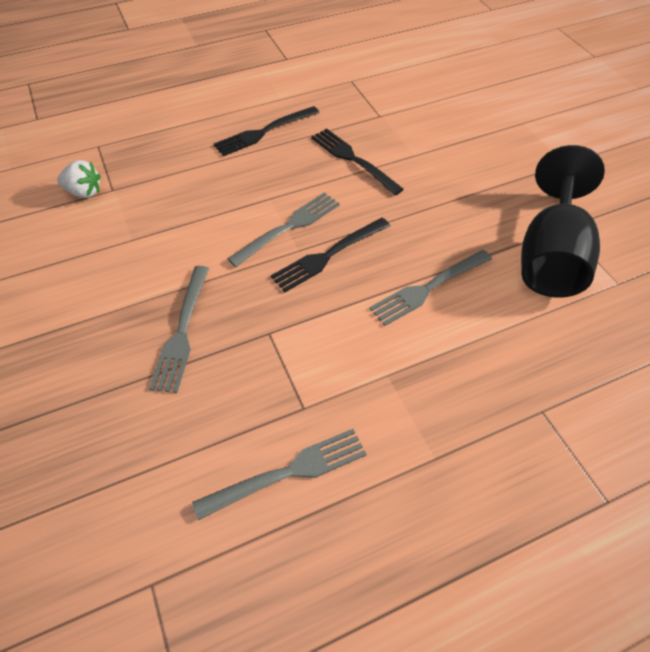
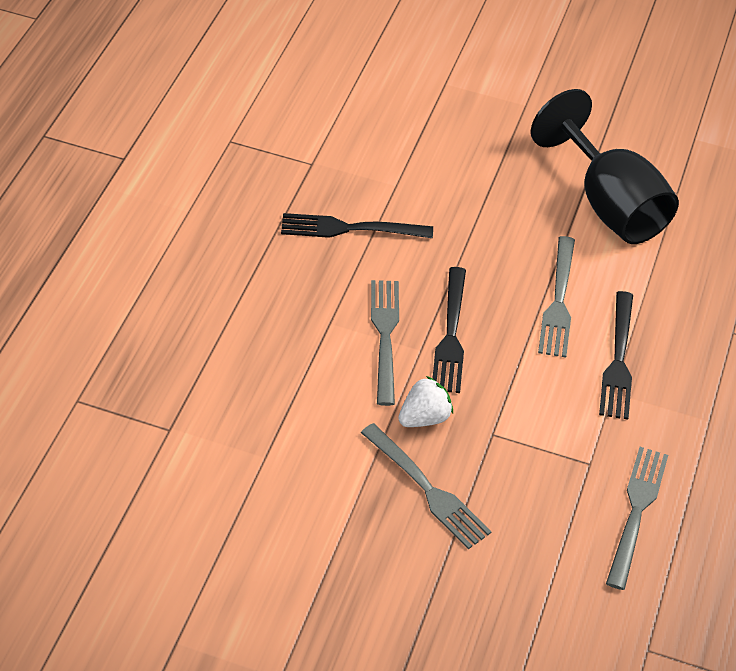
camera: 50 degrees left, 5 degrees down
white strawberry [57,160,101,198] -> white strawberry moved to [398,376,453,427]
black fork [214,106,320,156] -> black fork moved to [599,291,633,420]

